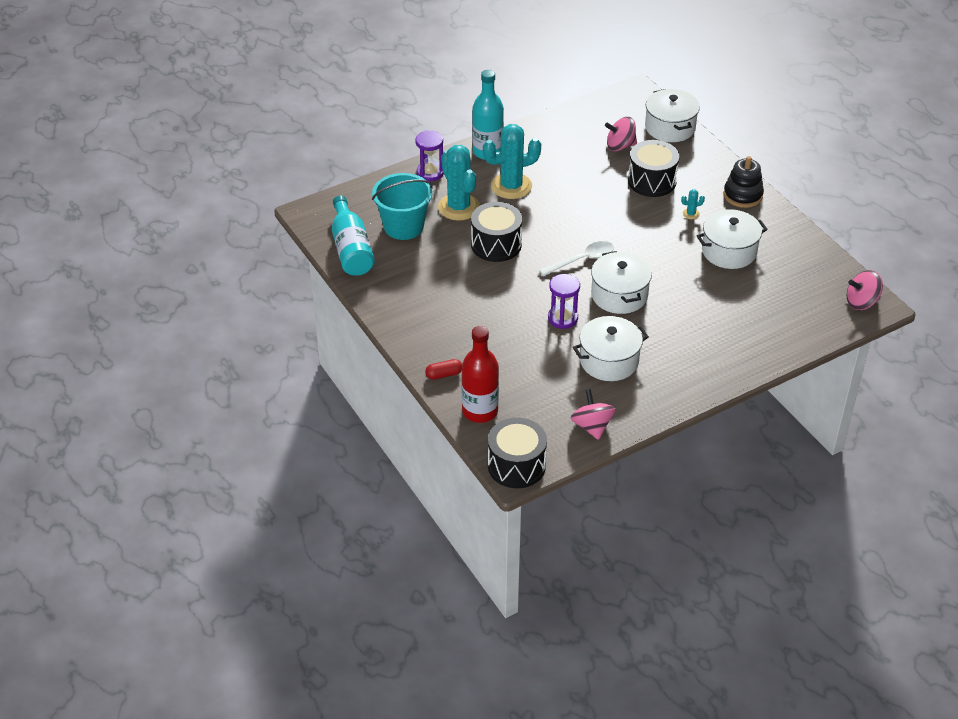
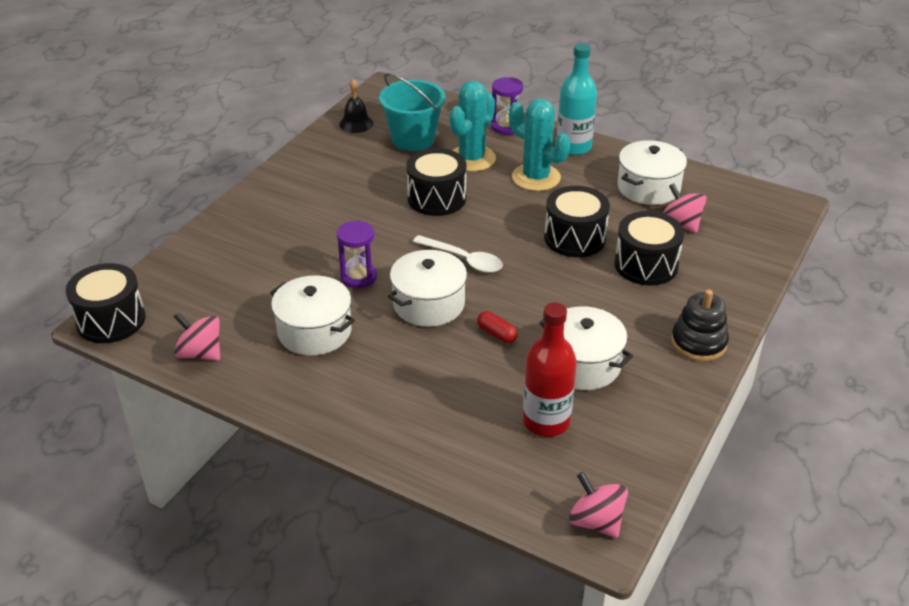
camera: 60 degrees right, 5 degrees down
turquoise bottle [332,195,375,276] -> black bell [339,79,373,133]
red capsule [425,359,462,380] -> red capsule moved to [477,311,518,343]
red bottle [461,326,499,423] -> red bottle moved to [523,302,577,437]
pink spinning top [570,389,616,440] -> pink spinning top turned 105 degrees counterclockwise [173,312,220,361]
white pot [645,89,700,142] -> white pot moved to [618,140,687,205]
turquoise cactus [681,189,705,219] -> none
none -> black drum [544,186,610,257]

